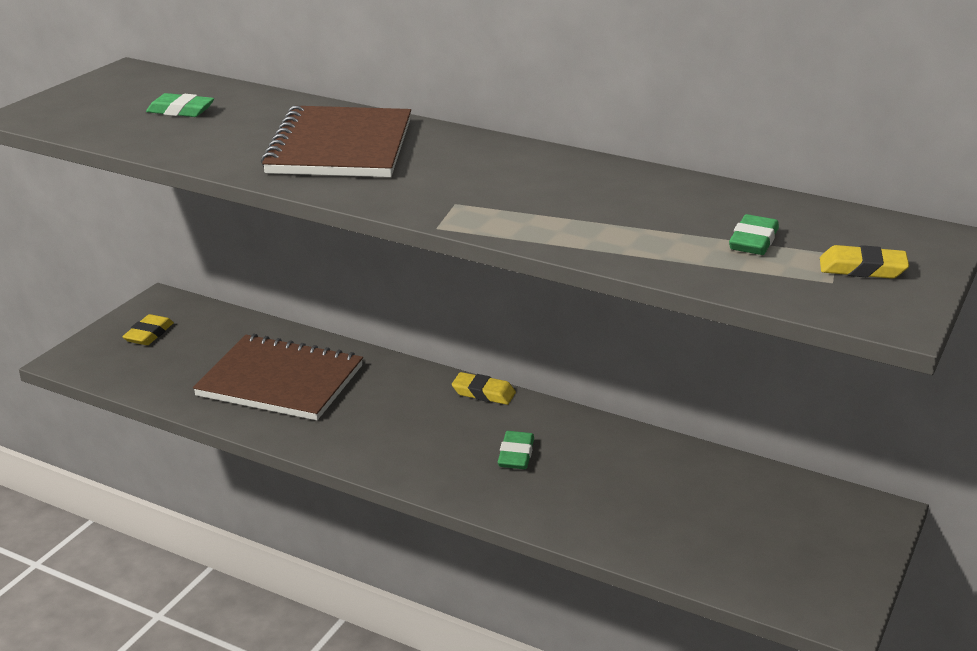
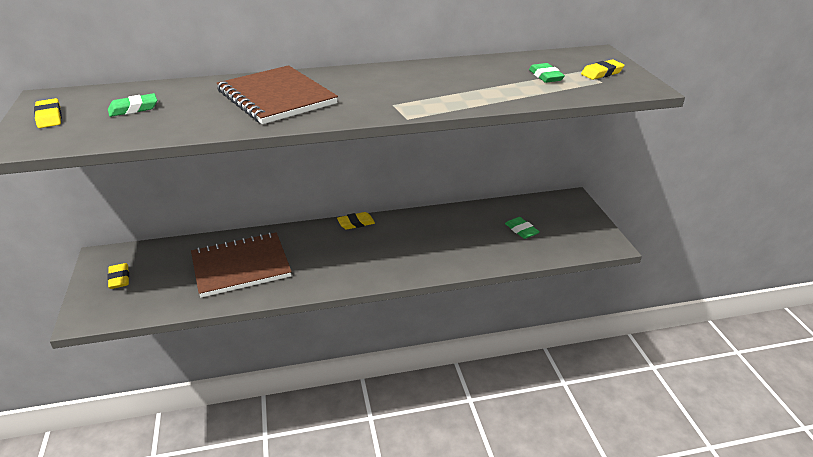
camera: 40 degrees left, 5 degrees up
green eraser [498,431,534,469] -> green eraser moved to [505,217,540,239]
none -> yellow eraser [34,98,62,128]

